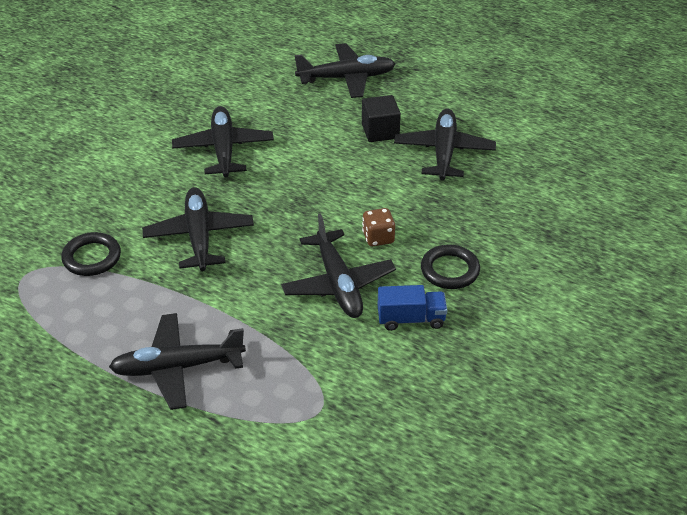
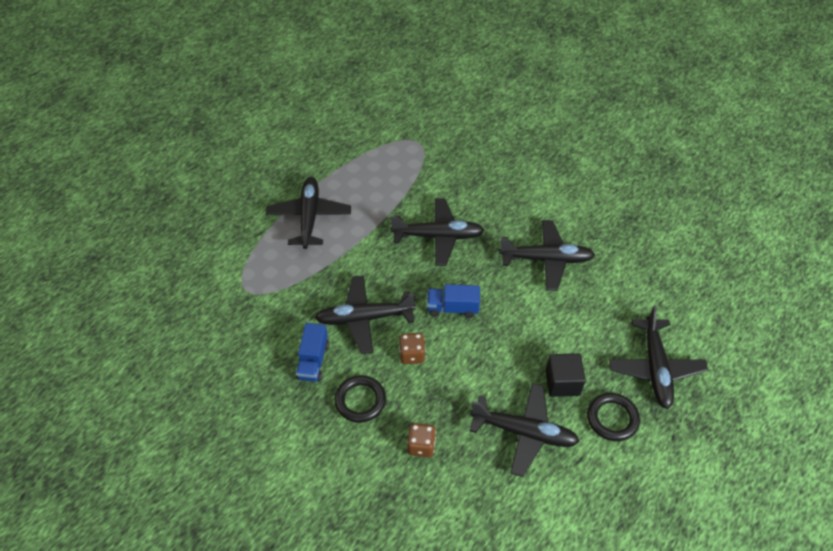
camera: 100 degrees right, 10 degrees up
black ring [61,232,121,276] -> black ring moved to [587,393,640,441]
none -> brown dice [407,423,436,457]
none -> blue truck [427,284,480,318]

